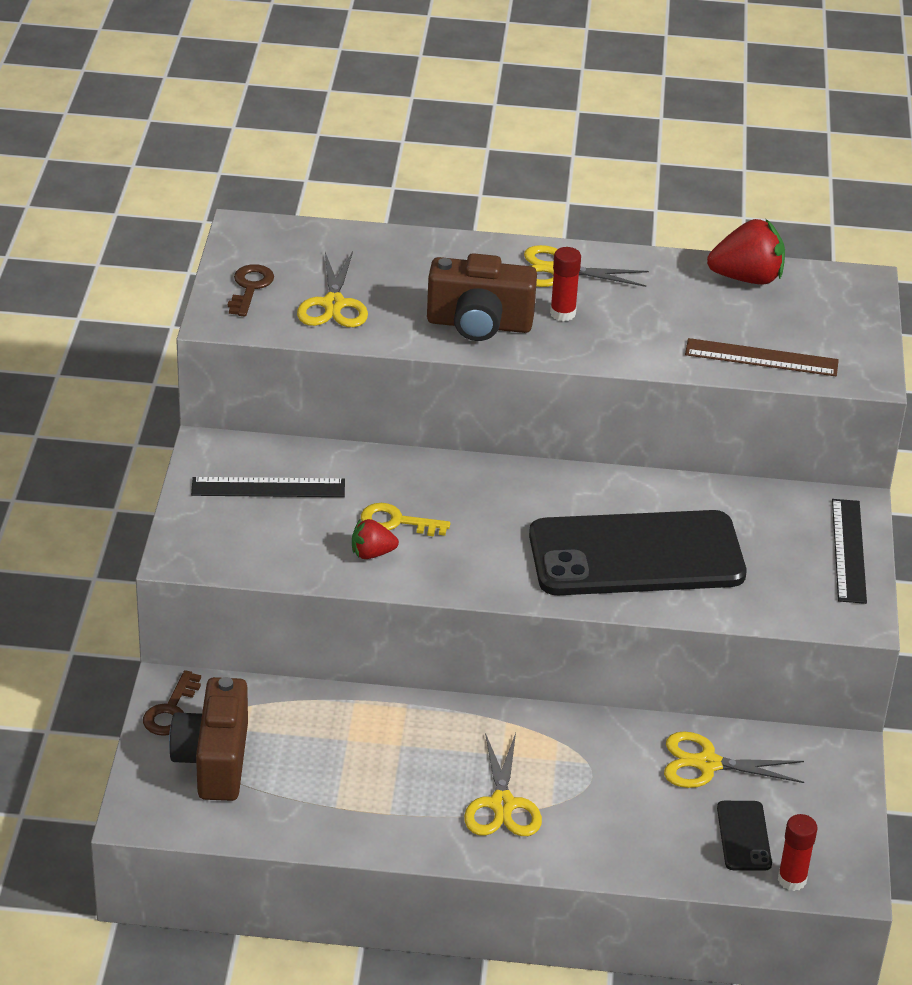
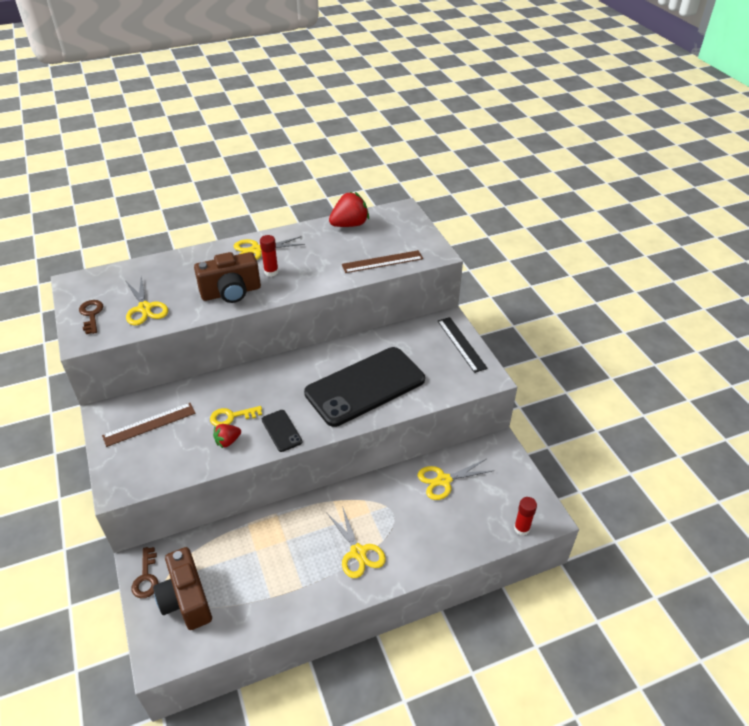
camera: 25 degrees left, 5 degrees up
black ruler [191,477,345,497] -> brown ruler [102,403,195,447]
black phone [717,801,772,871] -> black phone moved to [262,410,302,452]

